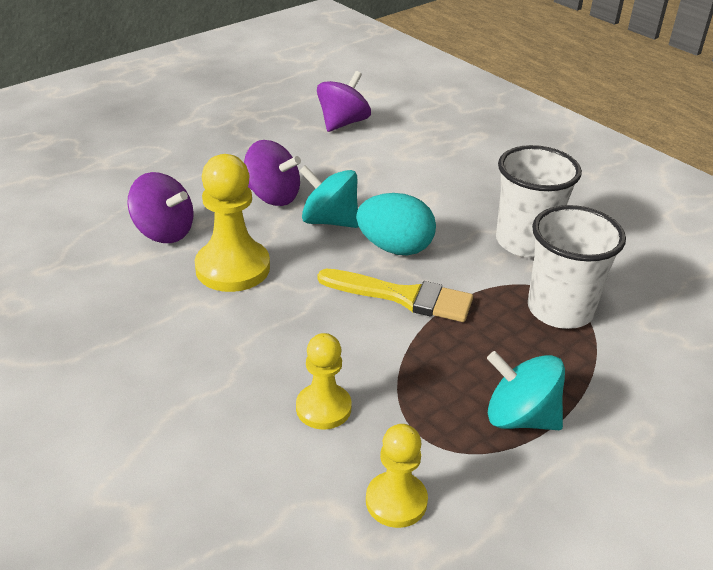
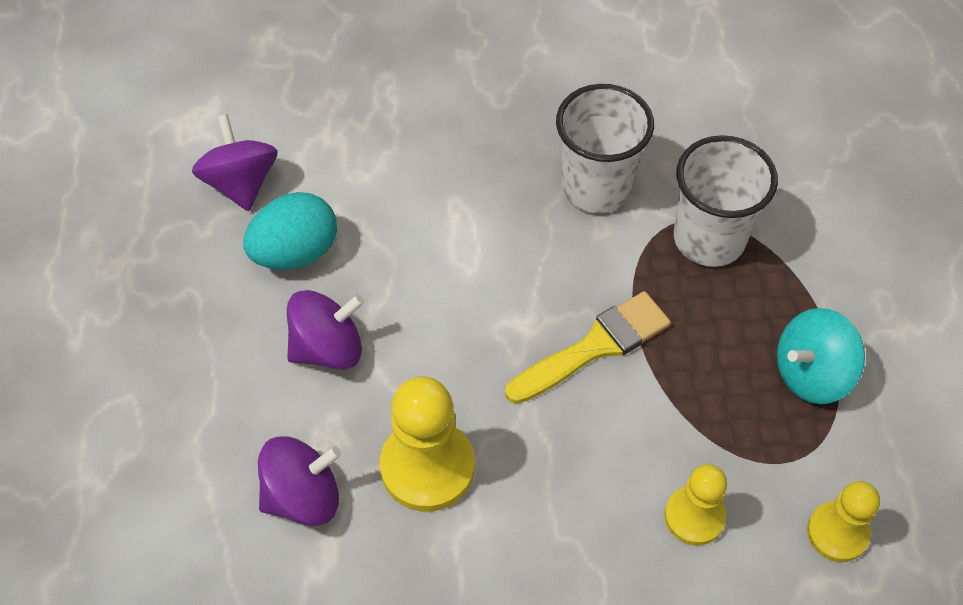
camera: 50 degrees left, 20 degrees up
turquoise spinning top [300,165,359,228] -> none
turquoise egg [356,193,436,255] -> turquoise egg moved to [243,192,337,269]

